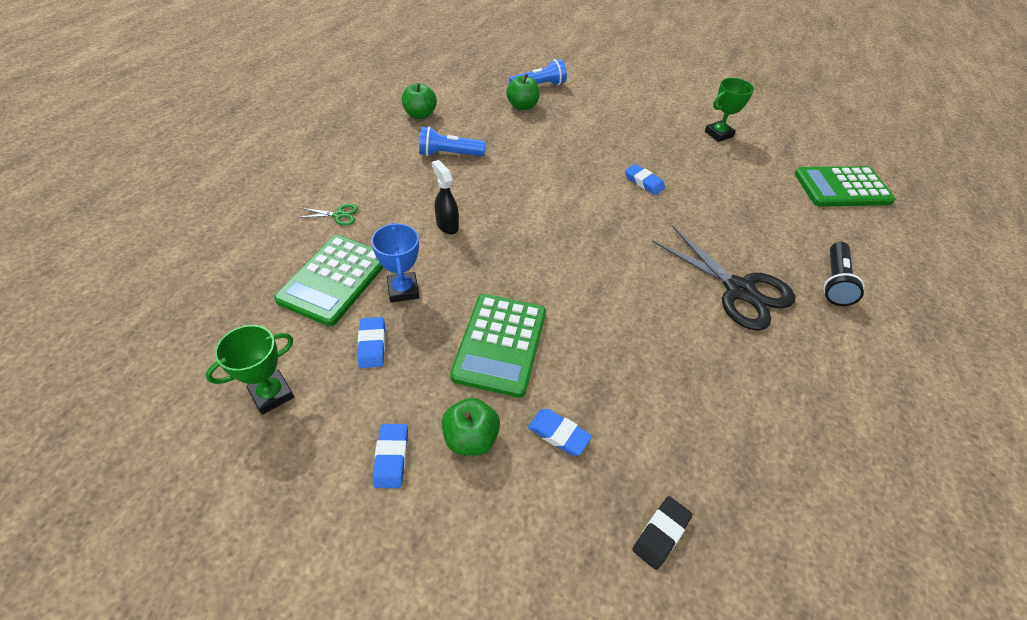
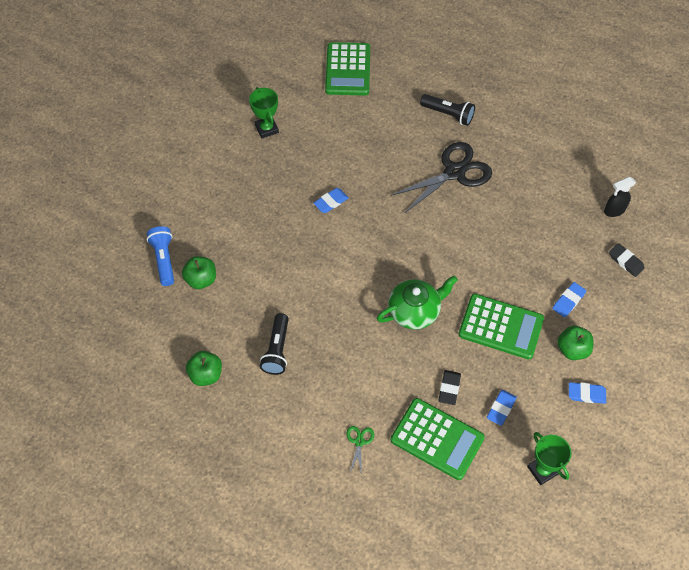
camera: 80 degrees left, 10 degrees up
blue eraser [357,317,385,368] -> blue eraser turned 60 degrees counterclockwise [487,390,517,426]
blue trophy [371,222,419,303] -> black eraser [438,370,461,405]
blue flashlight [419,126,486,156] -> black flashlight [260,313,289,375]
black spray bottle [432,160,459,234] -> black spray bottle moved to [604,177,636,217]
none -> green teapot [377,276,458,330]

